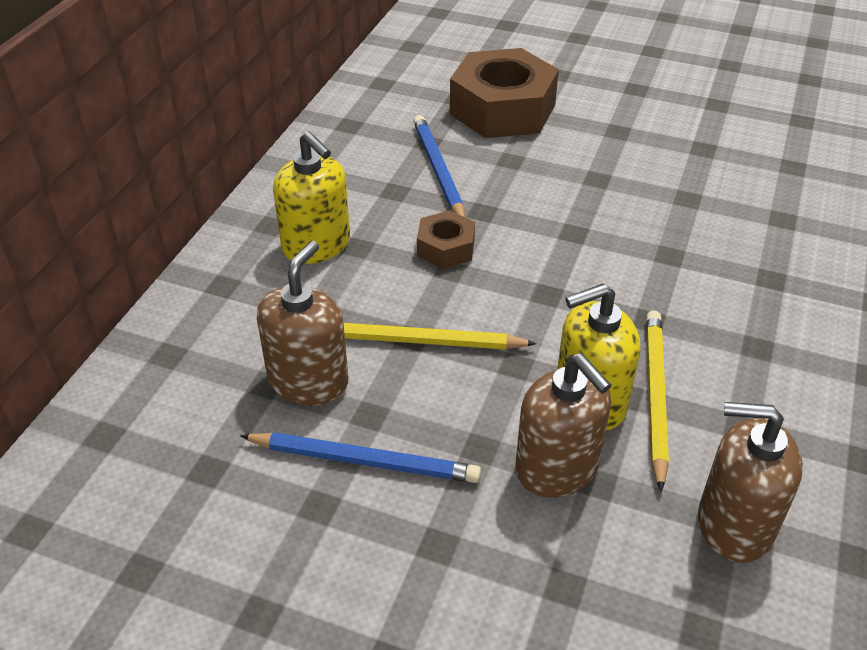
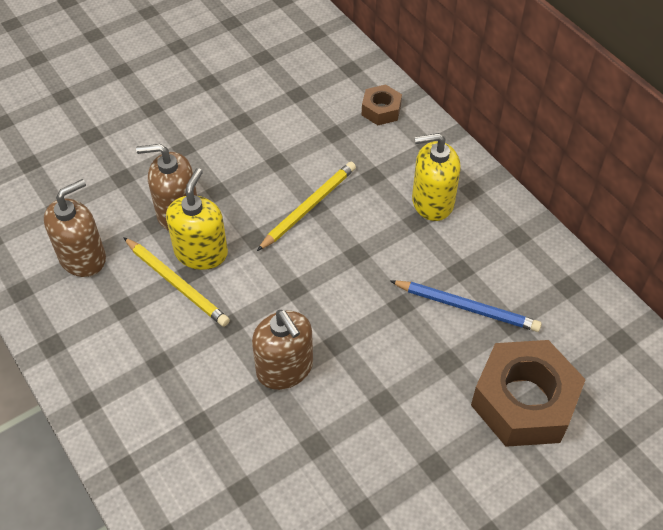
camera: 125 degrees right, 10 degrees up
blue pencil [240,432,481,483] -> none
brown soap dispenser [257,241,348,406] -> brown soap dispenser moved to [252,310,313,390]
brown nut [417,210,475,269] -> brown nut moved to [362,84,402,125]

